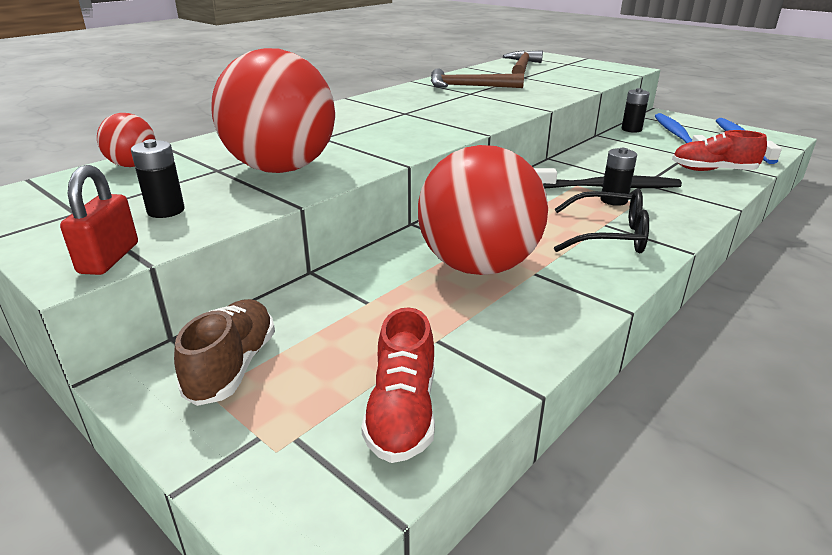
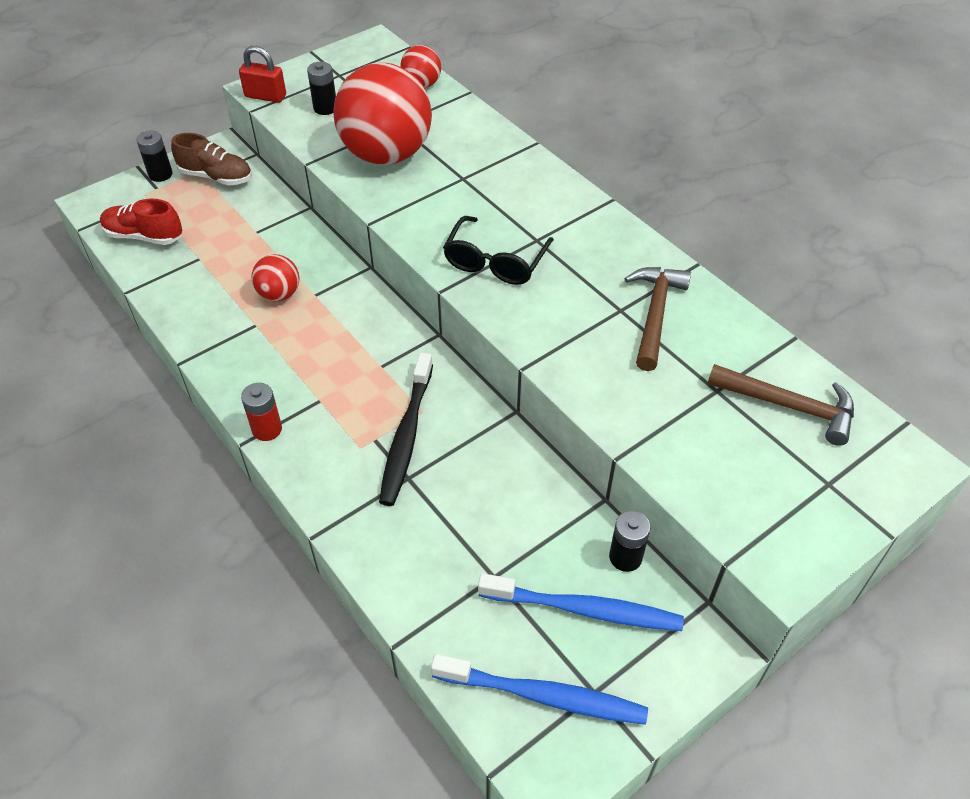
camera: 100 degrees right, 20 degrees up
red ball [418,145,548,275] -> red ball [251,254,299,301], size x0.46
black glasses [554,189,649,253] -> black glasses moved to [443,216,554,285]
black battery [600,148,637,206] -> black battery moved to [136,131,173,182]
red shoe [672,130,767,171] -> none
none -> red battery [241,383,282,441]

